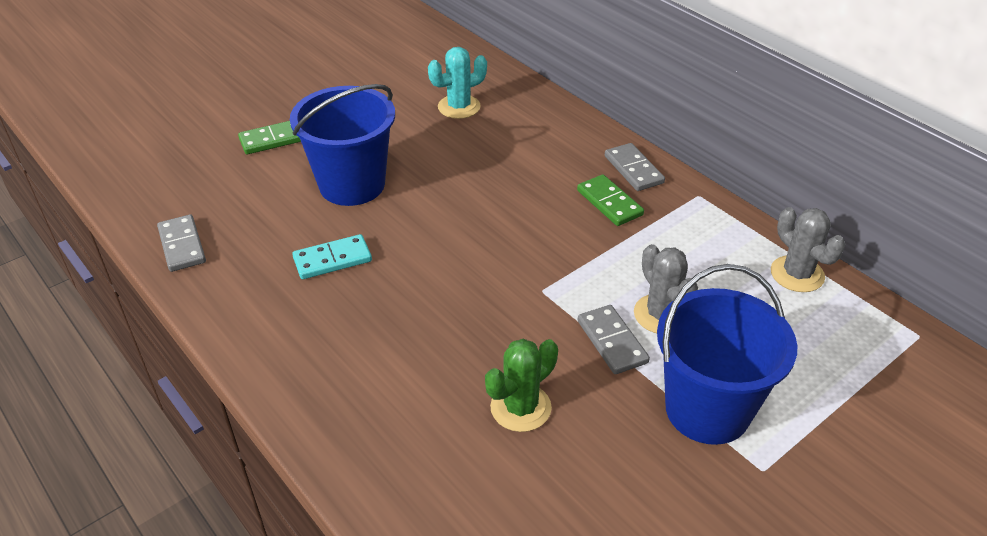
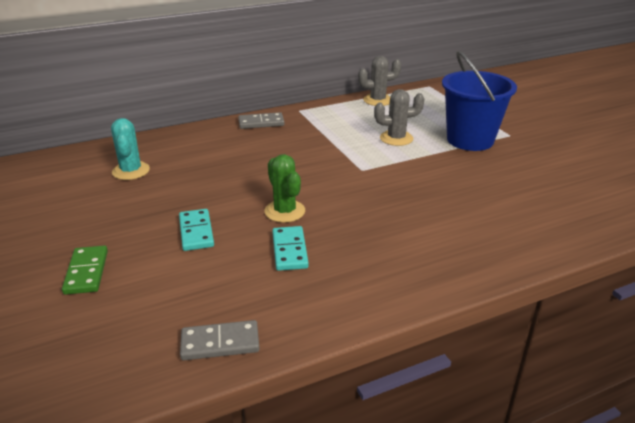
camera: 75 degrees left, 10 degrees down
blue bucket [290,84,395,206] -> turquoise domino [179,209,214,251]
green cactus [485,339,558,432] -> green cactus moved to [265,154,305,223]
green domino [577,174,644,226] -> none
grey domino [578,305,650,374] -> none

